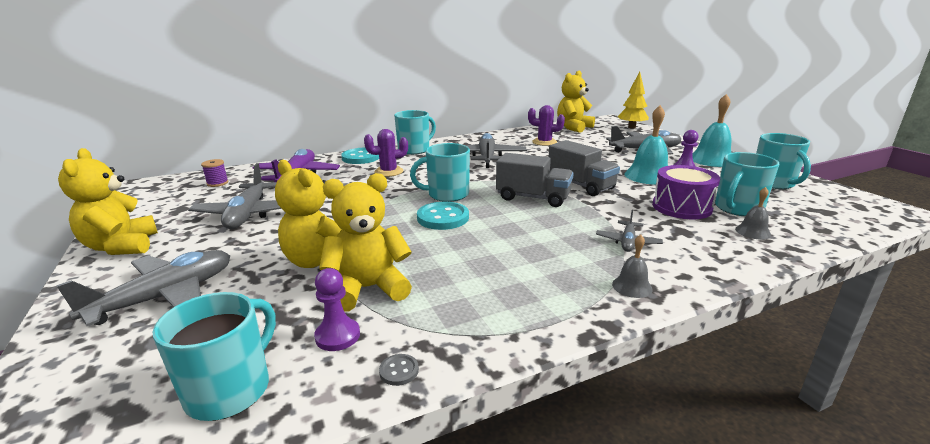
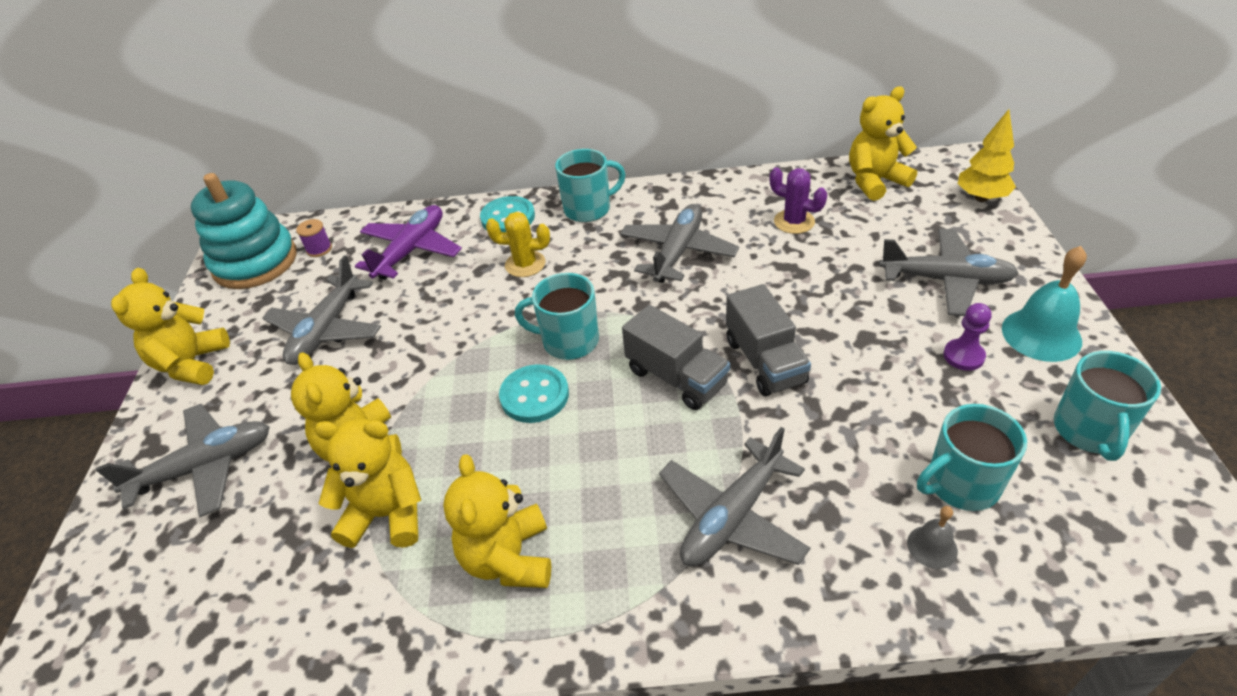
camera: 25 degrees right, 20 degrees up
turquoise mug [153,292,276,421] -> none
purple pawn [314,268,360,351] -> none
purple cactus [364,129,408,177] -> yellow cactus [486,212,550,277]
grey button [379,354,419,386] -> none
grey plane [596,210,663,252] -> grey plane [659,427,811,567], size x1.89
grey bell [612,235,653,298] -> none
turquoise bell [624,105,668,184] -> none
purple drum [652,165,720,219] -> none
none -> turquoise stacking toy [191,173,297,289]
none -> yellow teddy bear [443,454,551,588]

